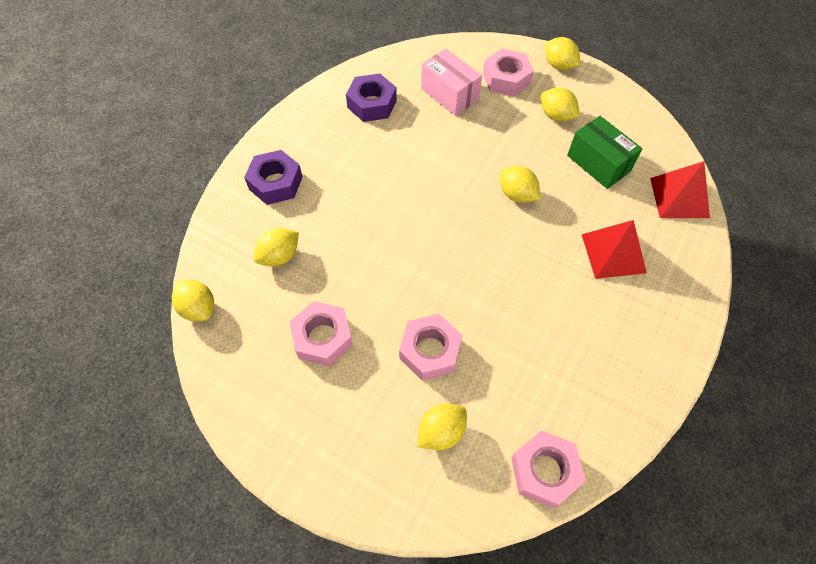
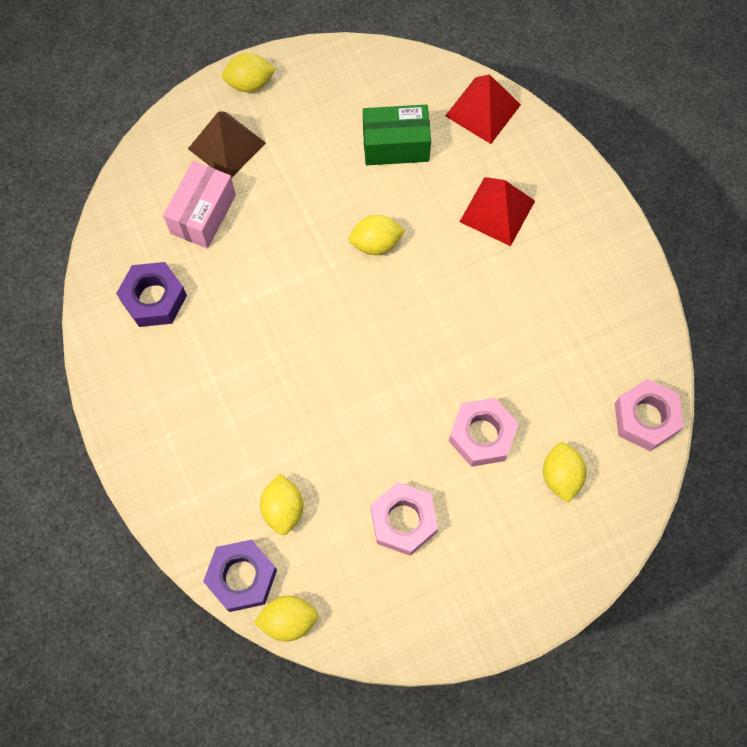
camera: 55 degrees left, 10 degrees up
purple nut [244,150,303,205] -> purple nut moved to [203,540,277,612]
pink box [421,49,482,116] -> pink box turned 60 degrees counterclockwise [163,161,236,249]
pink nut [483,49,534,97] -> brown pyramid [188,111,266,178]
yellow lemon [541,88,580,122] -> none

